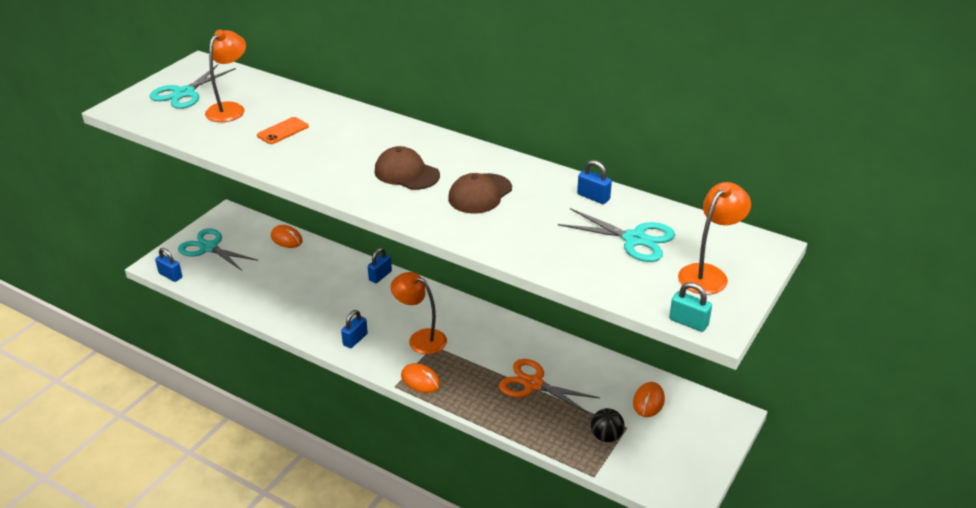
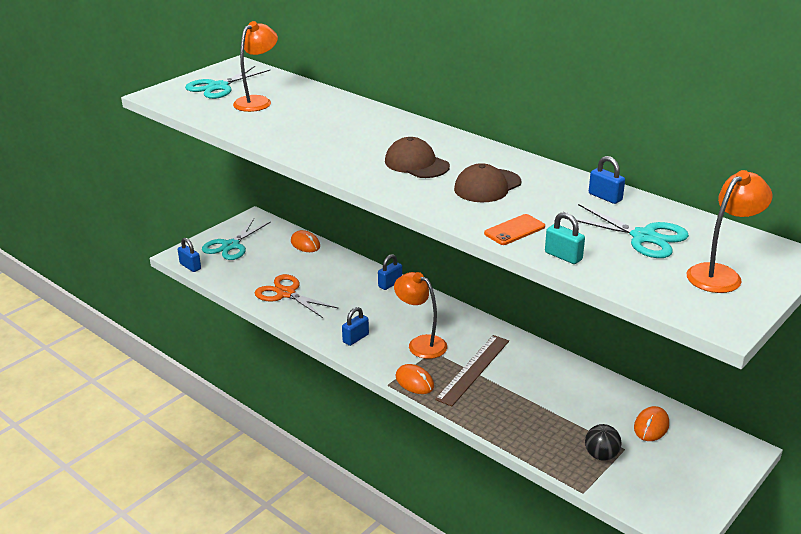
camera: 10 degrees right, 5 degrees down
turquoise scissors [178,228,258,270] -> turquoise scissors turned 105 degrees counterclockwise [202,219,271,260]
orange phone [257,117,309,144] -> orange phone moved to [484,214,545,245]
orange scissors [499,359,600,414] -> orange scissors moved to [255,274,338,318]
turquoise padlock [669,282,712,332] -> turquoise padlock moved to [545,212,585,264]
none -> brown ruler [435,335,509,407]

